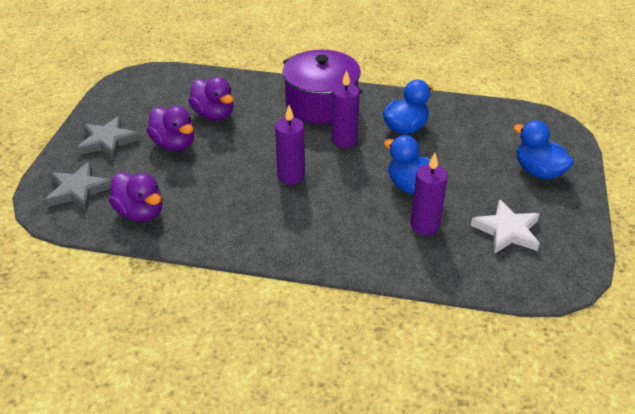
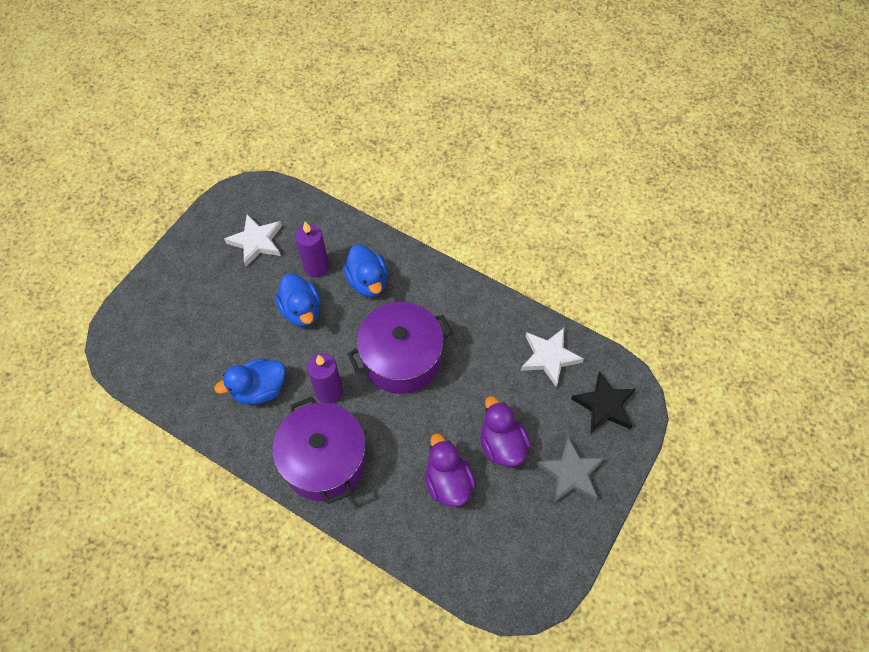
camera: 160 degrees left, 20 degrees up
grey star [45,162,112,211] -> black star [571,371,636,433]
purple duck [109,172,162,222] -> white star [521,328,584,387]
purple candle [275,105,305,185] -> purple pot [348,302,453,394]
blue duck [513,120,574,179] -> blue duck moved to [343,244,388,297]

